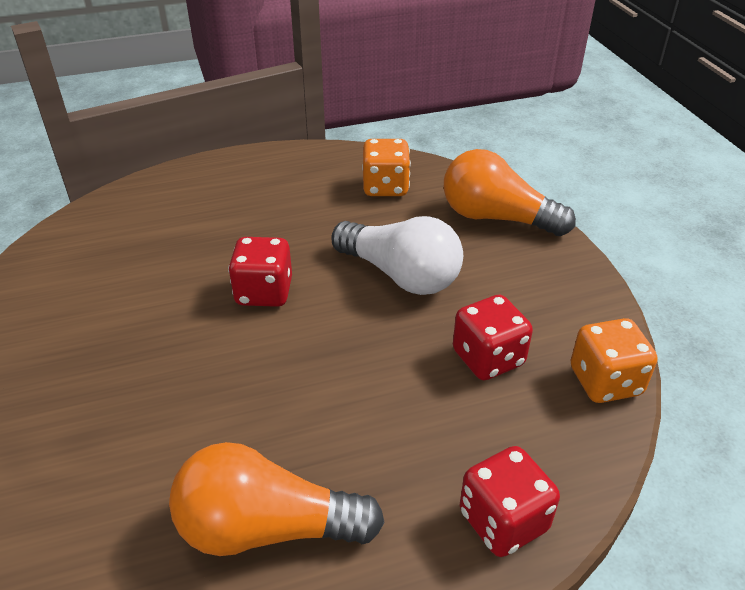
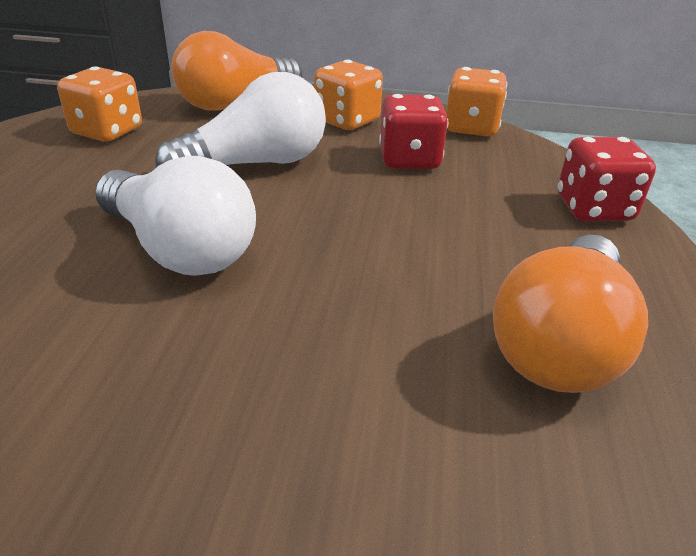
camera: 65 degrees left, 5 degrees down
red dice [228,237,292,307] -> white light bulb [95,156,256,276]
none -> orange dice [314,60,383,130]

